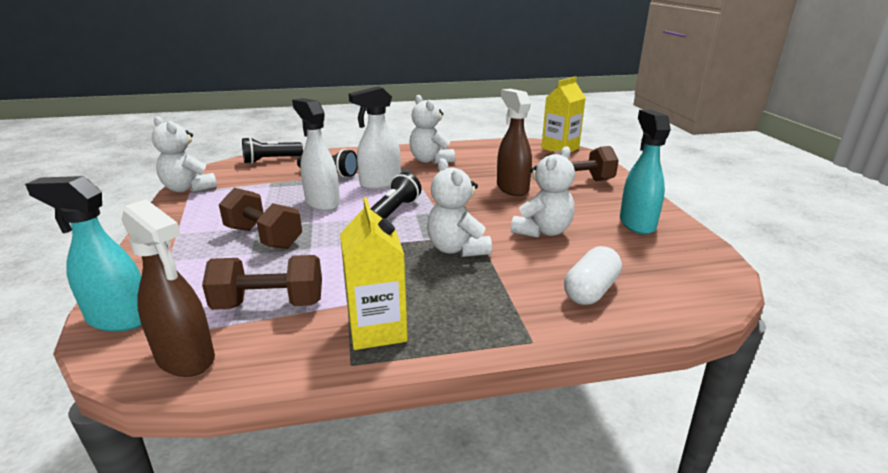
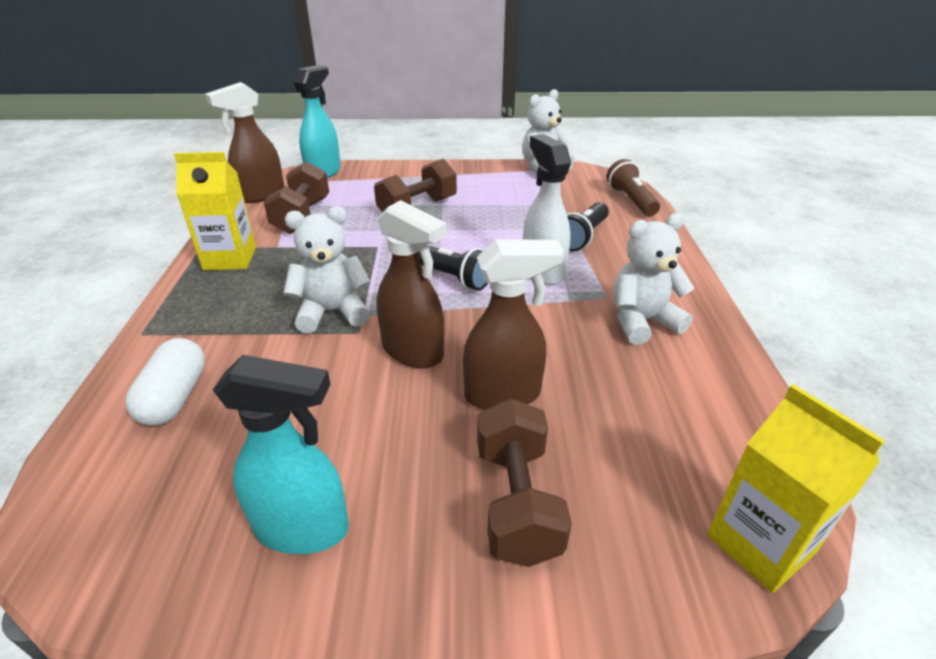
camera: 100 degrees right, 10 degrees up
black flashlight [242,137,303,164] -> brown flashlight [607,159,660,216]
white spray bottle [292,98,340,211] -> none
white teddy bear [511,146,575,238] -> none
white capsule [564,246,622,305] -> white capsule turned 45 degrees clockwise [126,338,205,426]
none -> brown spray bottle [377,200,447,368]

